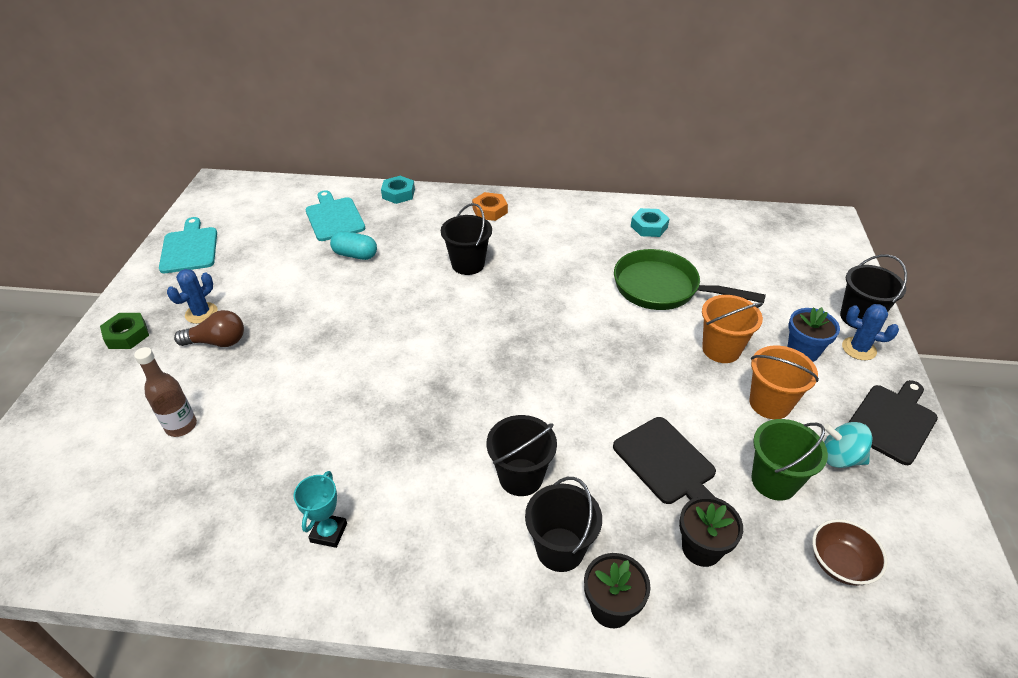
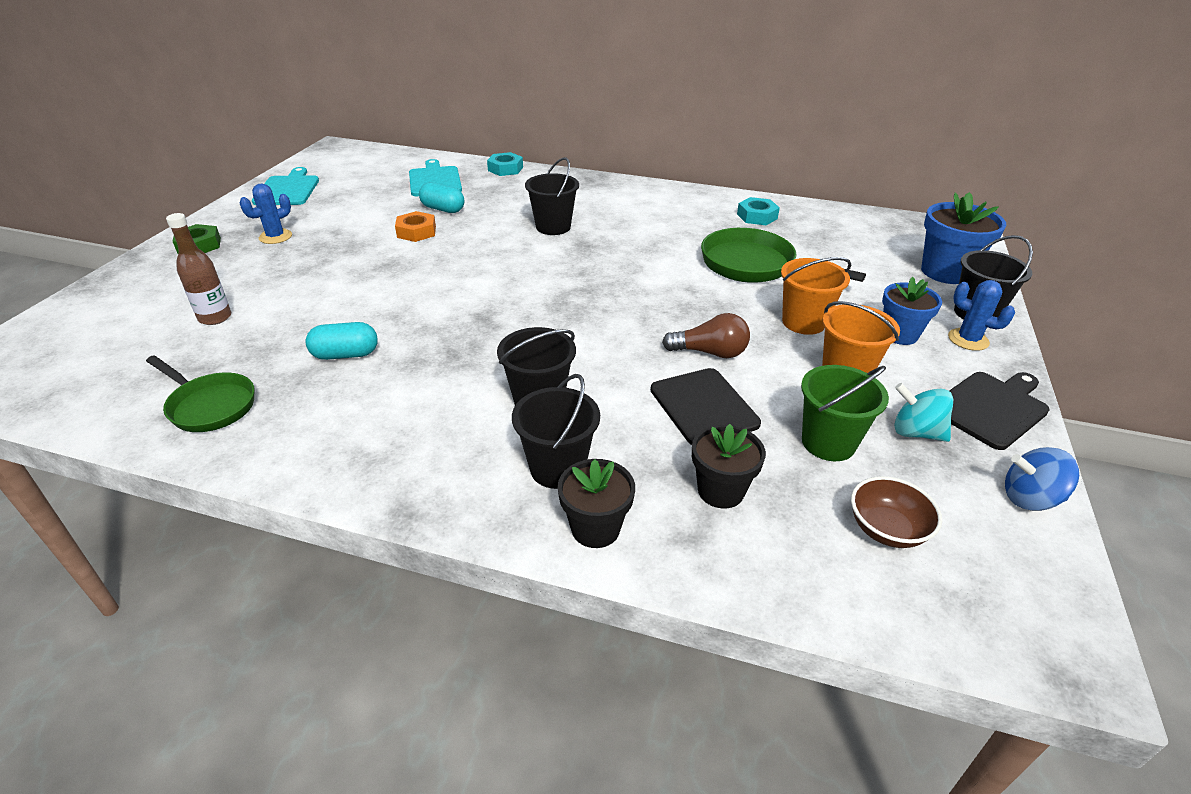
camera: 10 degrees right, 5 degrees down
brown light bulb [174,310,244,347] -> brown light bulb moved to [662,313,750,358]
turquoise trophy [293,471,347,548] -> none
orange nut [472,192,508,221] -> orange nut moved to [395,211,436,242]
none -> green pan [146,355,254,432]
none -> turquoise capsule [306,322,378,360]
none -> blue flower pot [921,192,1007,284]
none -> blue spinning top [1005,447,1079,511]

